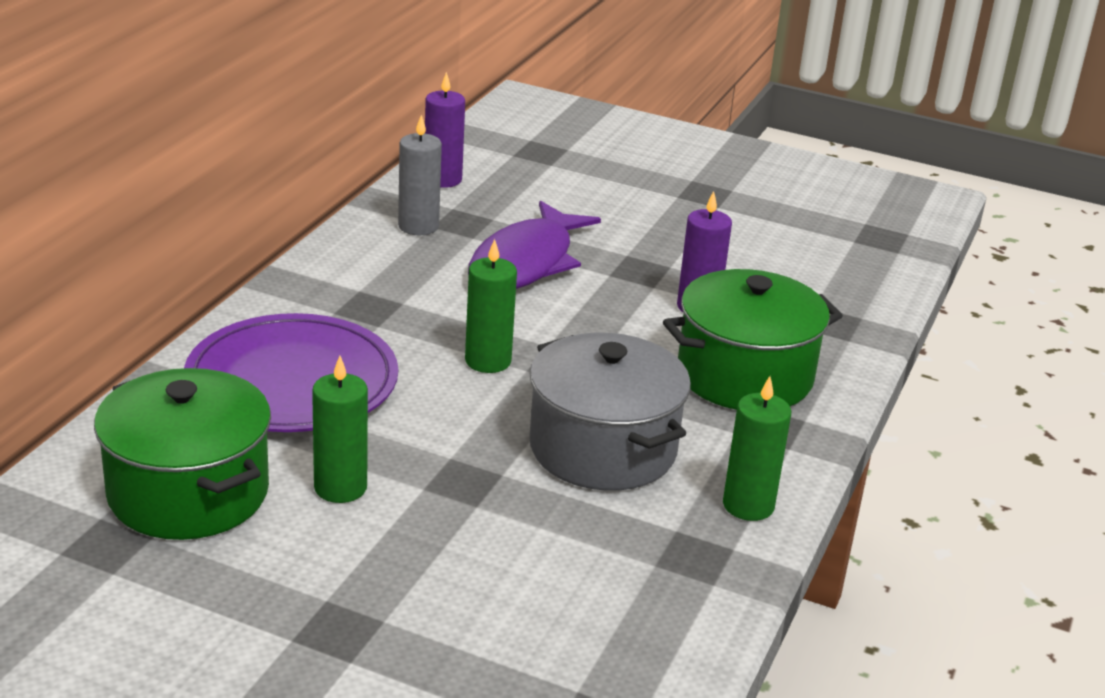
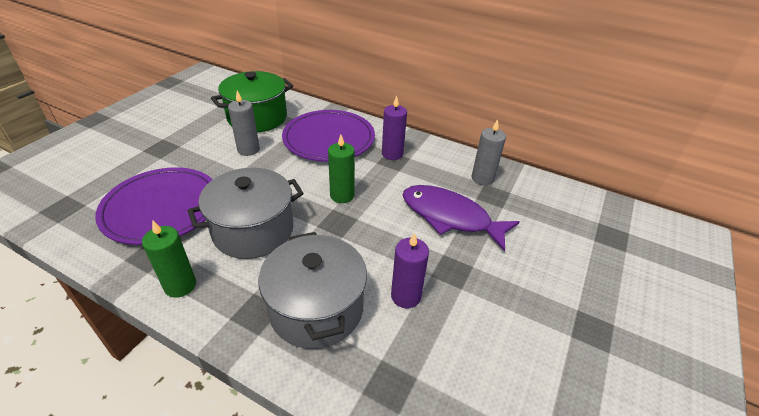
camera: 95 degrees right, 10 degrees up
green candle [312,356,368,503] -> grey candle [228,91,260,156]
purple candle [425,72,465,188] -> purple candle moved to [382,96,407,160]
green pot [663,269,843,410] -> grey pot [259,232,367,349]
none -> purple plate [95,167,213,245]

